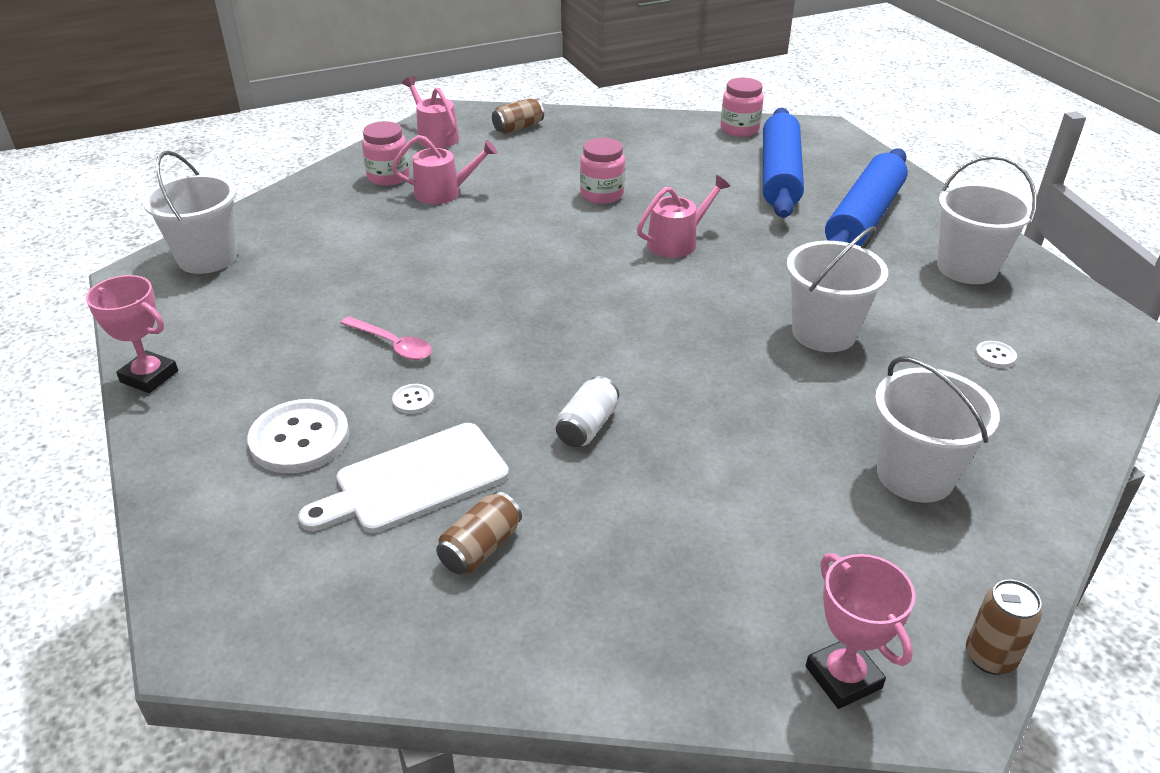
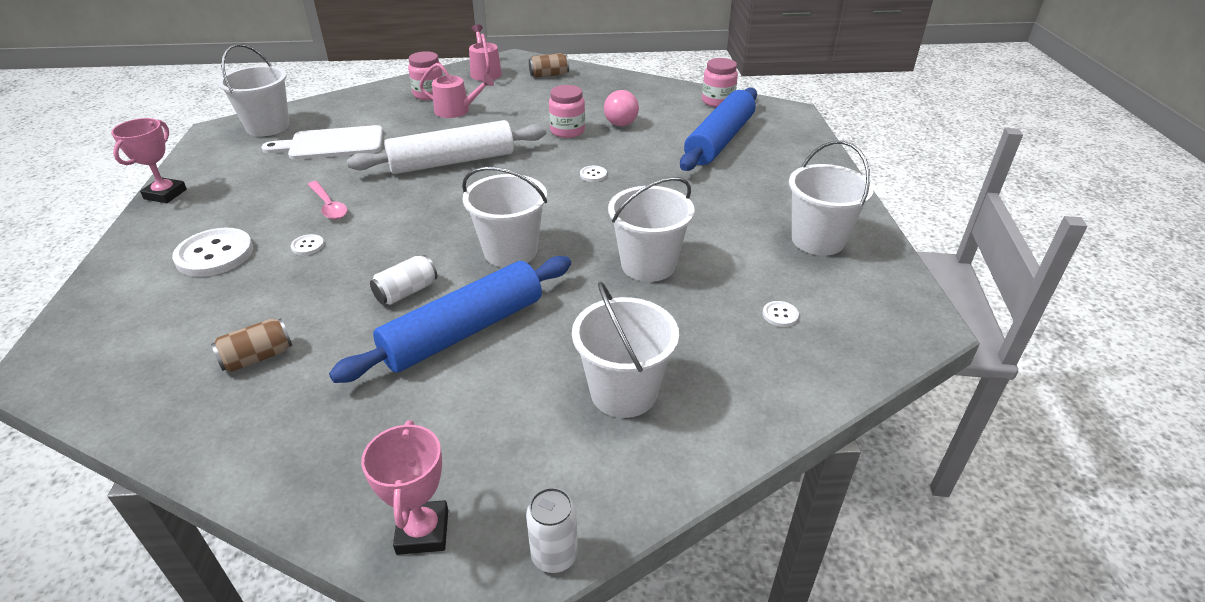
camera: 20 degrees right, 0 degrees up
pink trophy [86,275,178,393] -> pink trophy turned 60 degrees clockwise [111,118,187,203]
white cutting board [298,423,509,533] -> white cutting board moved to [261,125,383,160]
pink watering can [637,175,730,258] -> white button [580,166,607,182]
blue rolling pin [825,149,908,246] -> blue rolling pin moved to [329,256,571,383]
brown can [966,580,1042,675] -> white can [526,487,578,573]
none -> white rolling pin [347,120,546,174]
none -> white bucket [462,167,547,267]
none -> pink light bulb [604,90,639,126]

